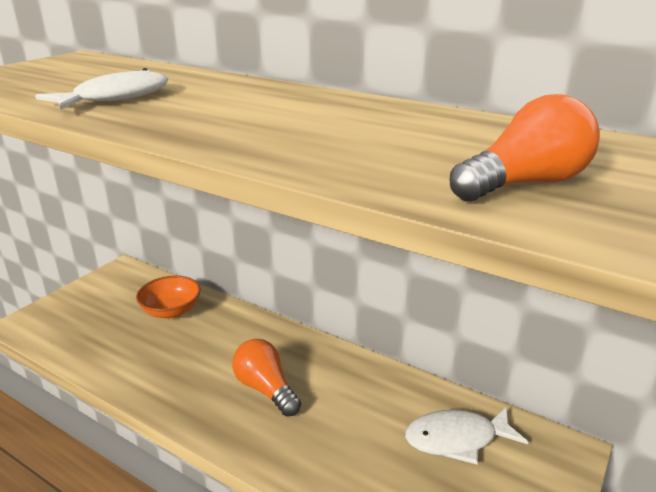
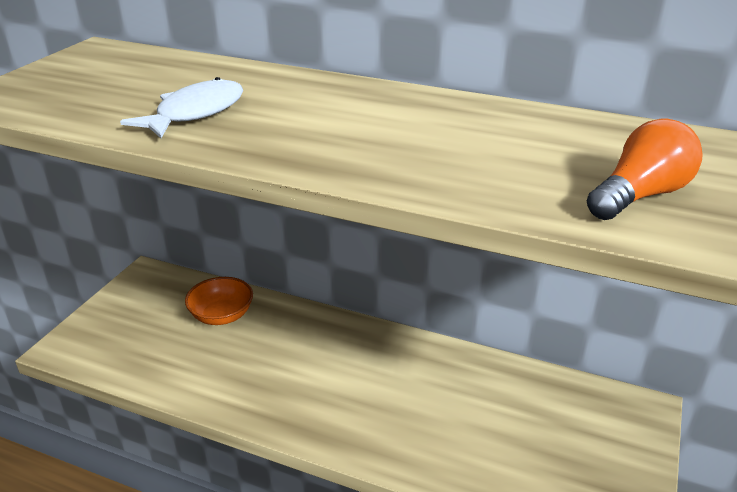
camera: 10 degrees left, 5 degrees up
orange light bulb [232,339,301,417] -> none
white fish [405,406,528,465] -> none

